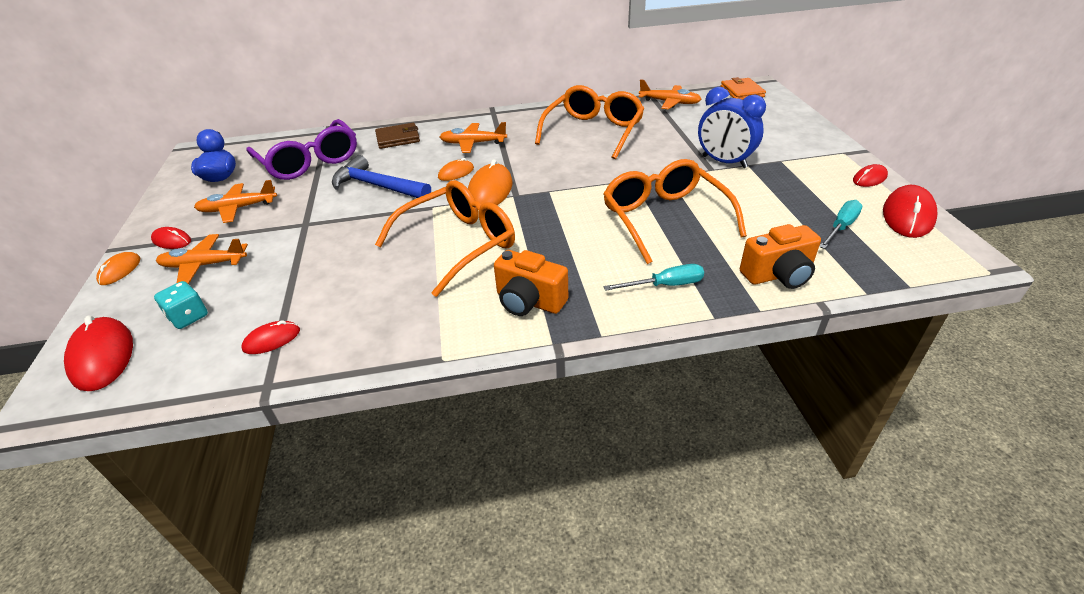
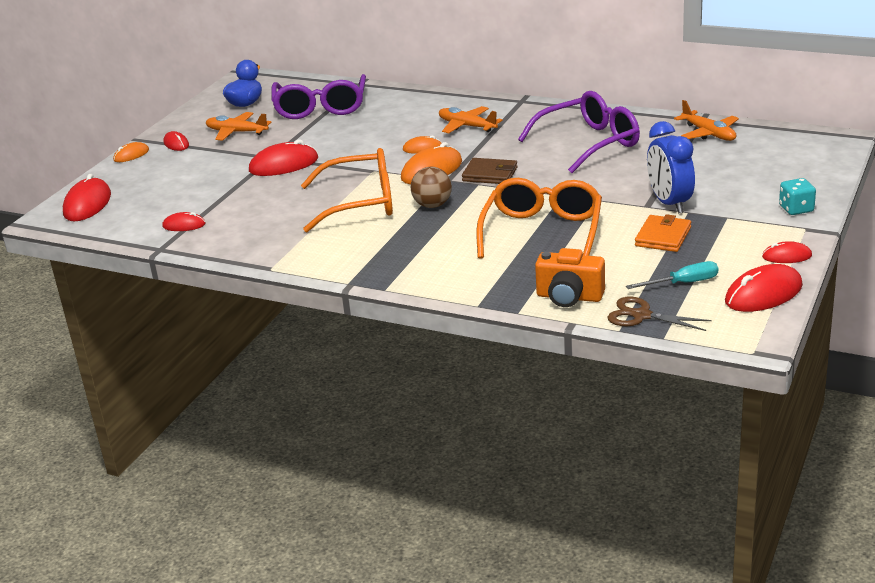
camera: 35 degrees right, 10 degrees down
turquoise dice [154,281,208,329] -> turquoise dice moved to [779,178,816,215]
orange plane [156,234,248,284] -> none
blue hammer [332,155,431,198] -> none
brown wallet [375,123,420,149] -> brown wallet moved to [462,158,517,184]
orange camera [494,250,568,316] -> none
orange glasses [535,85,645,159] -> purple glasses [518,91,640,173]
turquoise screwdriver [604,264,704,291] -> none
orange wallet [721,77,766,100] -> orange wallet moved to [635,214,691,252]
none -> red mouse [249,139,318,176]
none -> brown ball [411,167,452,208]
none -> brown scissors [607,297,712,331]

